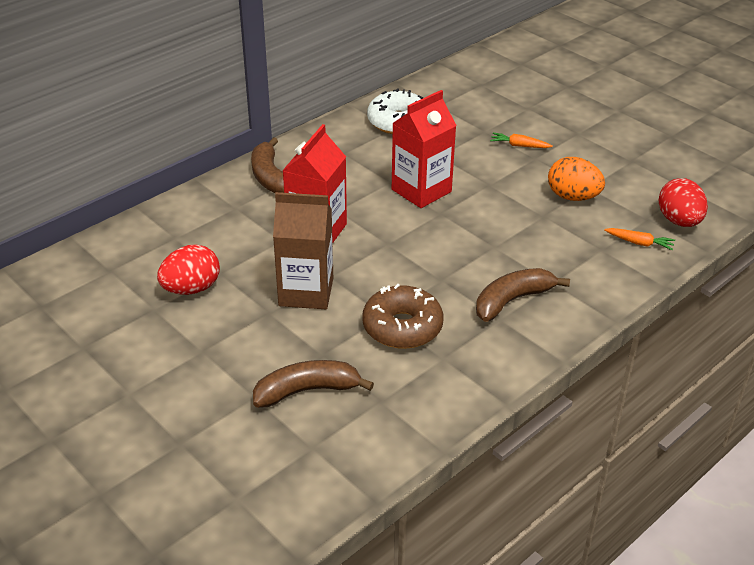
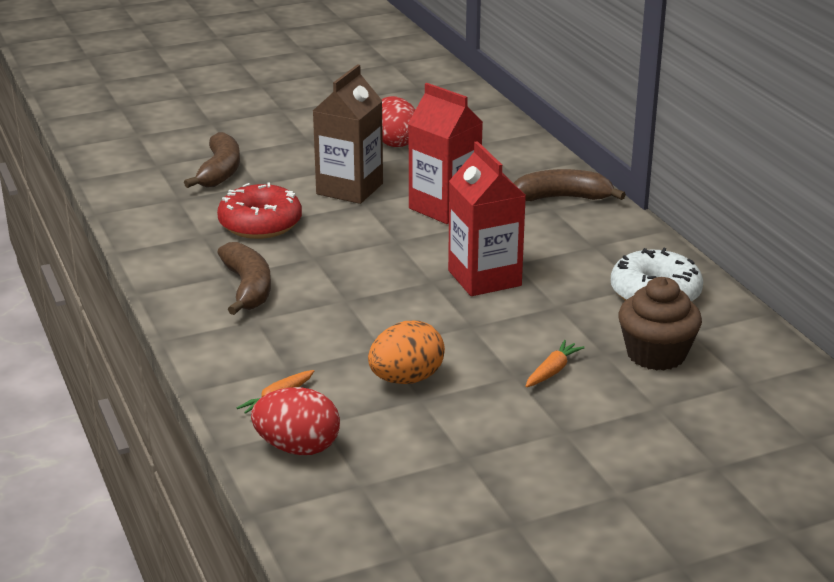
camera: 110 degrees right, 10 degrees down
brown donut [362,284,443,349] -> red donut [217,183,302,239]
none -> brown cupcake [618,277,702,371]

